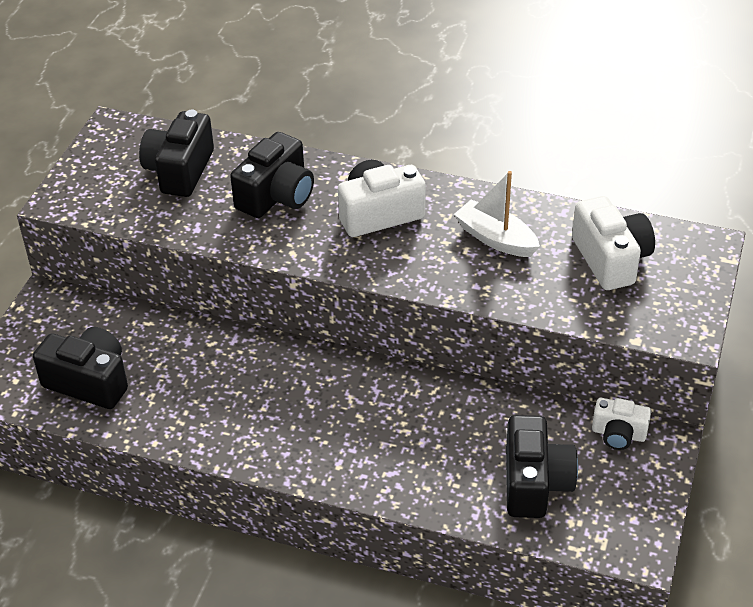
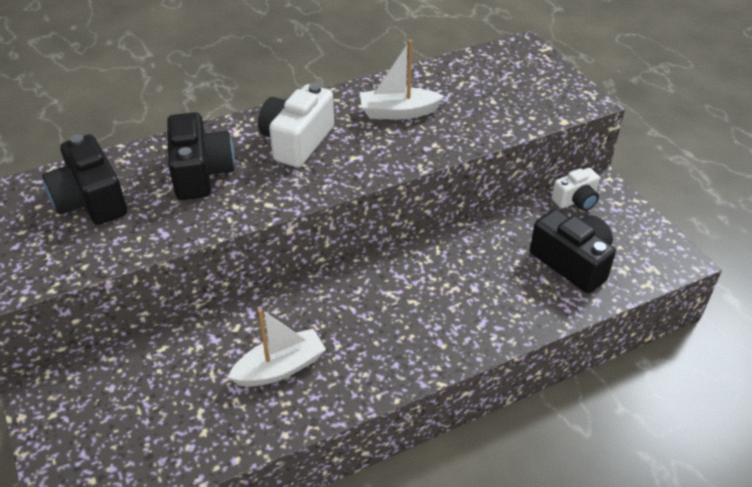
camera: 45 degrees left, 0 degrees up
black camera [33,327,128,409] -> none
white camera [572,196,655,290] -> none
none -> white boat [227,308,326,387]

